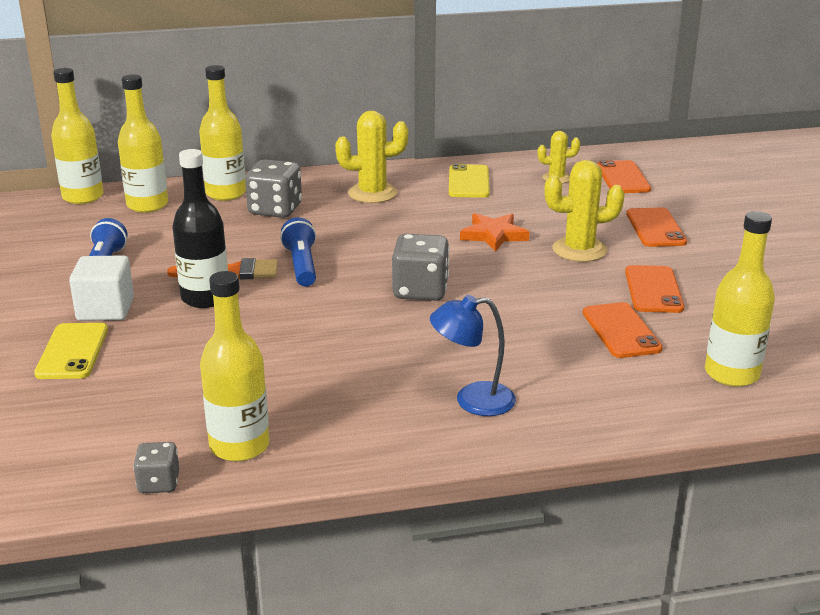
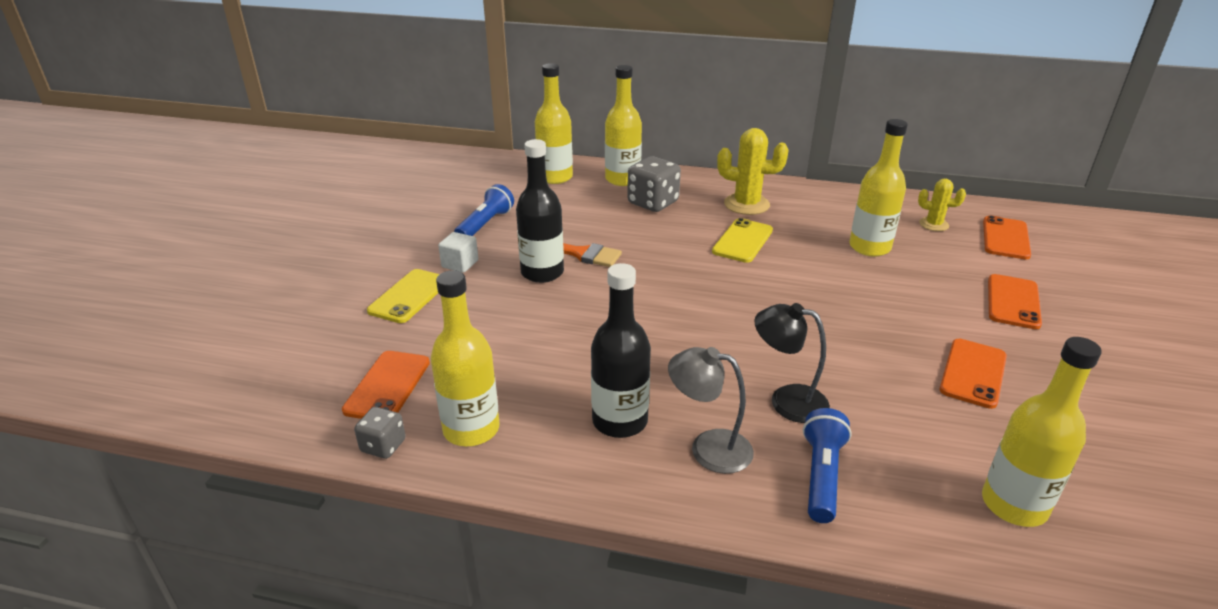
camera: 25 degrees right, 5 degrees up
yellow bottle [51,68,104,204] -> yellow bottle moved to [849,119,908,257]
white cube [69,256,134,321] -> white cube [438,232,478,273], size x0.66
blue flashlight [280,218,316,286] -> blue flashlight moved to [803,408,852,523]
grey dice [392,234,450,301] -> none
blue lamp [430,295,516,416] -> grey lamp [668,347,754,474]
yellow phone [449,164,490,198] -> yellow phone moved to [712,218,773,263]
orange star [460,213,529,252] -> none
yellow cactus [544,160,625,262] -> none
orange phone [583,302,663,358] -> orange phone moved to [342,351,430,419]
none -> black bottle [591,263,651,438]
none -> black lamp [754,303,830,423]

